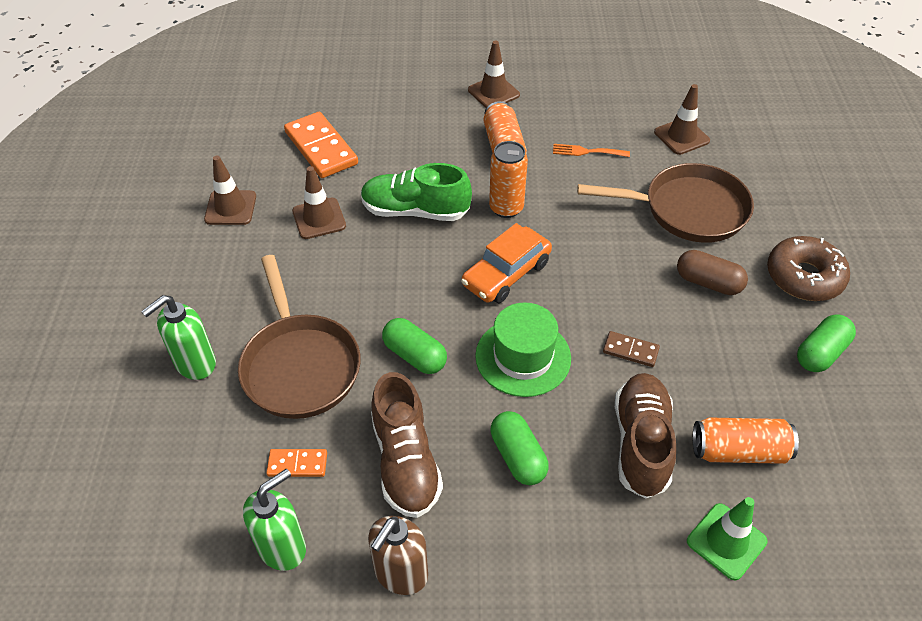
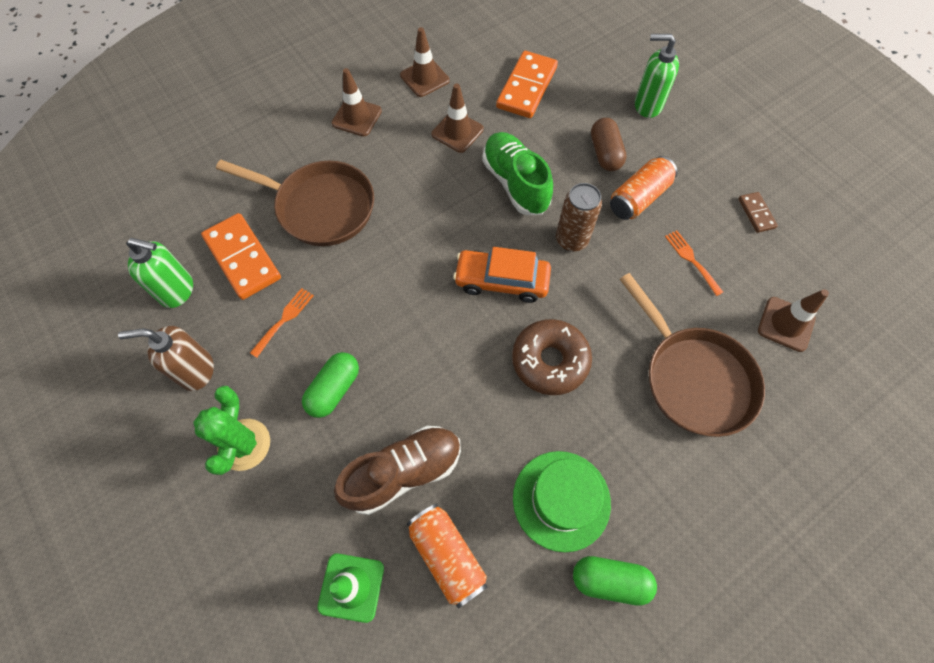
camera: 55 degrees right, 15 degrees up
green soap dispenser [141,295,216,380] -> green soap dispenser moved to [635,34,679,118]
brown pan [238,255,361,419] -> brown pan turned 105 degrees counterclockwise [216,160,374,246]
orange domino [266,449,327,477] -> orange domino [201,213,281,300], size x1.97
brown shoe [371,372,443,518] -> orange fork [250,288,314,358]
green capsule [382,318,447,374] -> none
brown traffic cone [468,41,520,108] -> brown traffic cone moved to [332,68,382,136]
green hat [475,302,571,397] -> green hat moved to [513,451,611,552]
orange can [489,141,528,218] -> brown can [556,183,602,252]
brown domino [603,331,660,367] -> brown domino moved to [738,192,778,233]
brown capsule [677,250,748,295] -> brown capsule moved to [591,118,626,171]
brown donut [767,236,850,301] -> brown donut moved to [512,319,592,395]
none -> green cactus [193,386,270,475]

